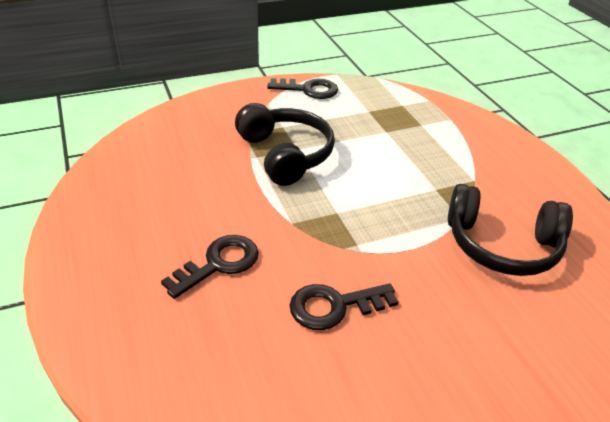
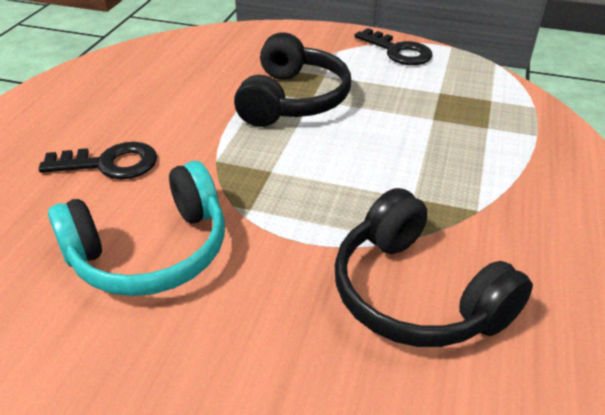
camera: 40 degrees right, 0 degrees up
black key [290,283,398,330] -> turquoise headphones [48,161,225,296]

